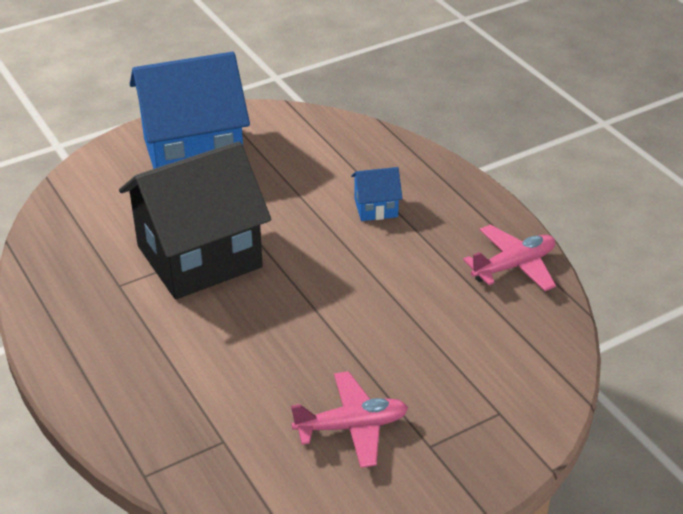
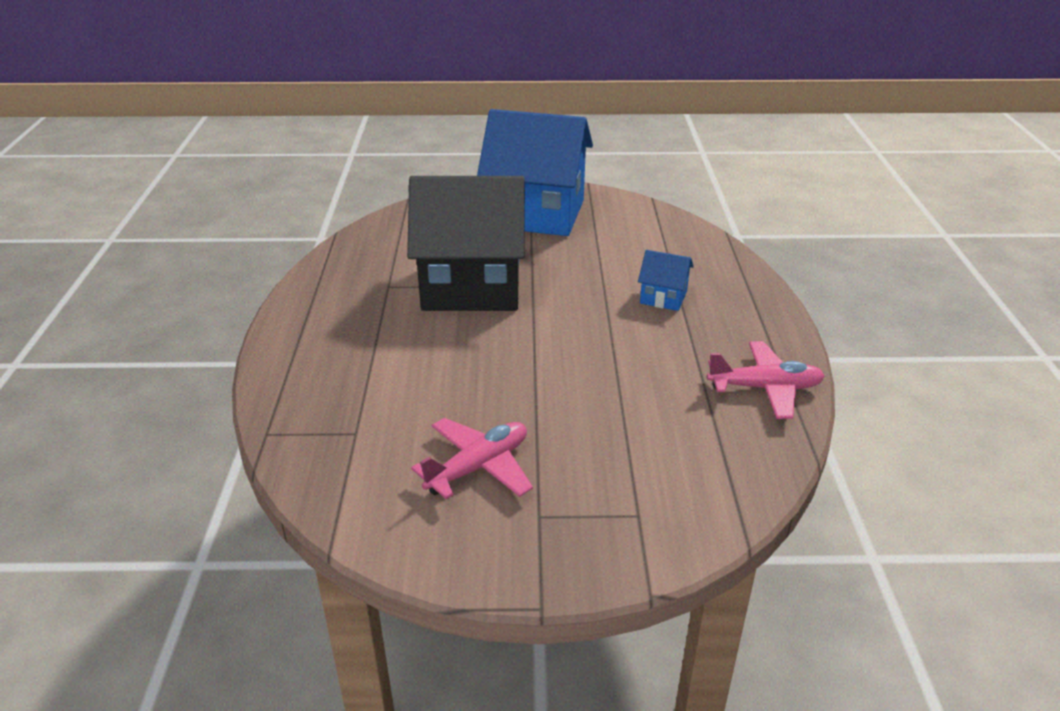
camera: 30 degrees right, 5 degrees down
pink plane [291,371,408,468] -> pink plane turned 60 degrees counterclockwise [411,418,533,499]

